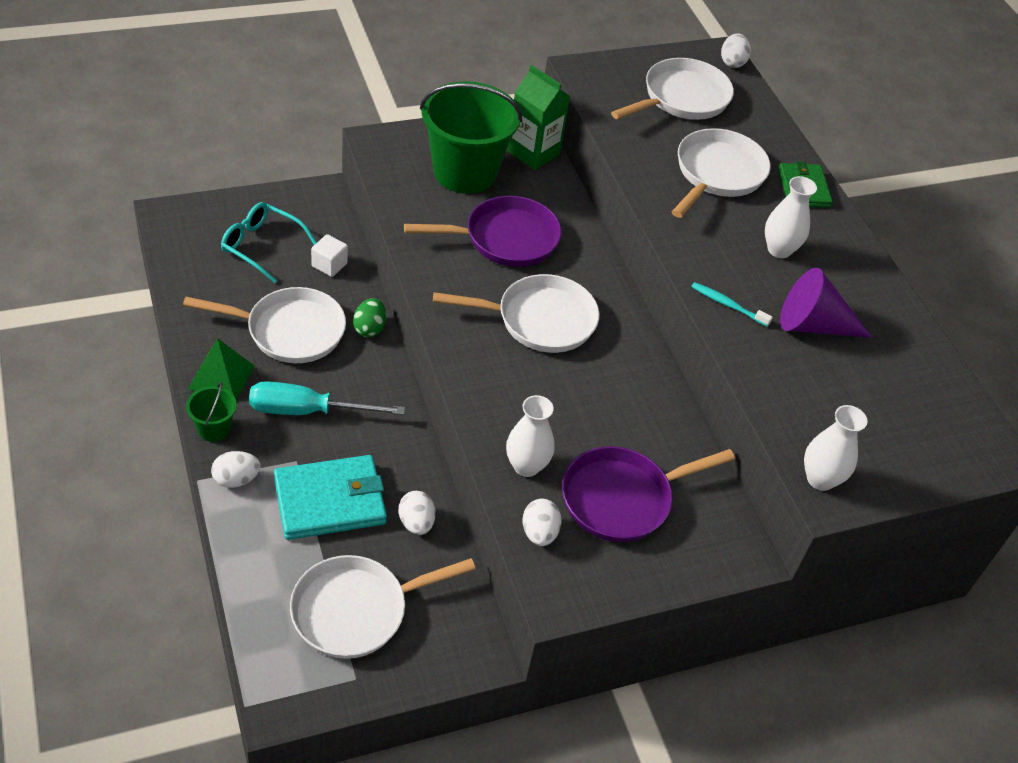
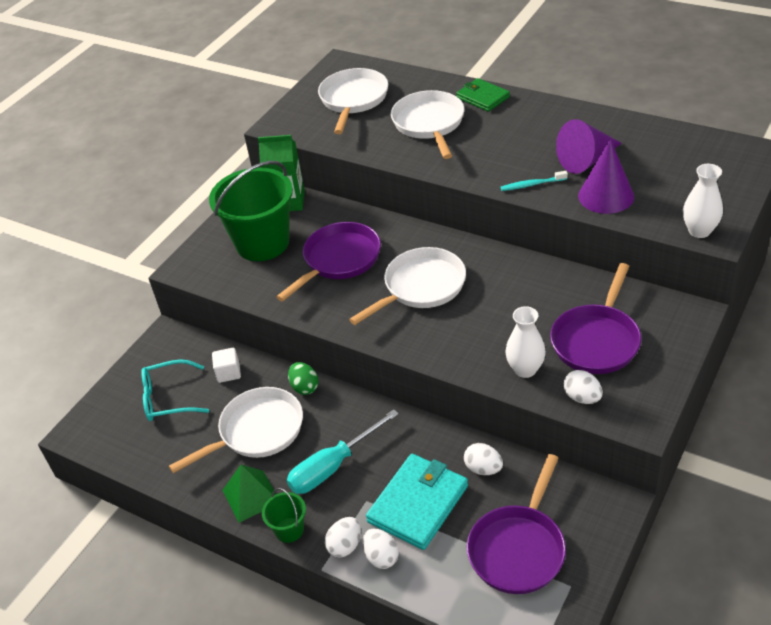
camera: 30 degrees left, 5 degrees down
white pan [290,555,476,659] -> purple pan [467,454,566,594]
white egg [721,33,751,68] -> white egg moved to [362,528,399,569]
white vase [765,176,817,258] -> none
none -> purple cone [578,139,634,214]

